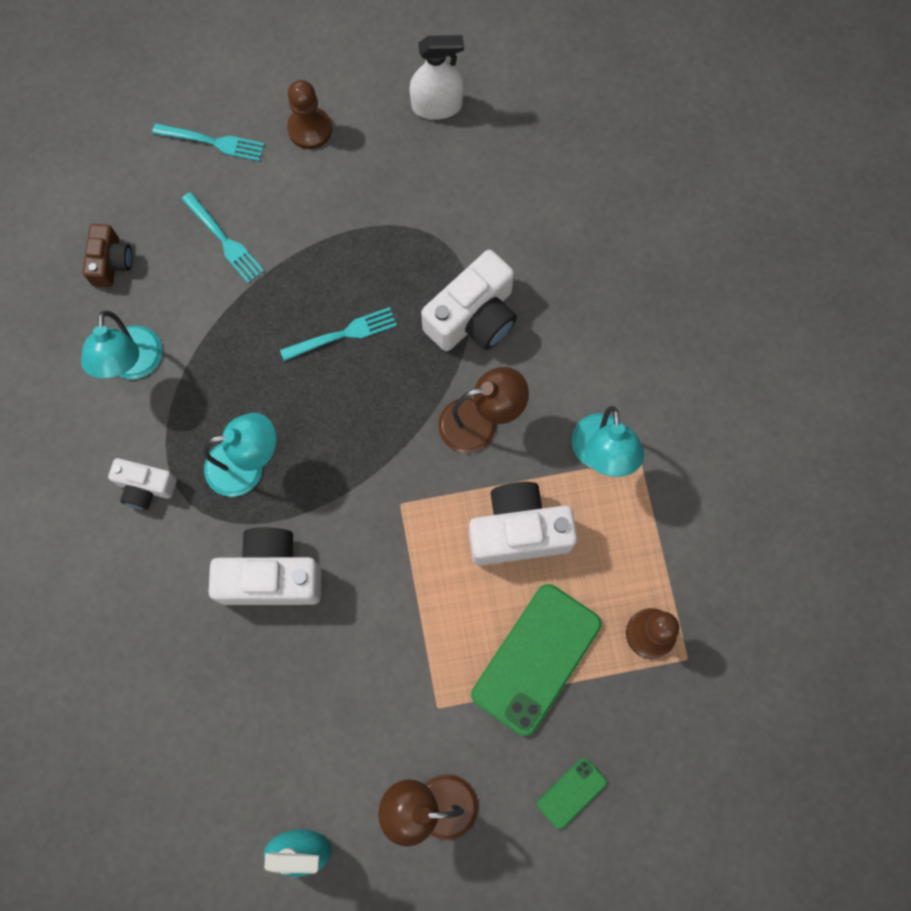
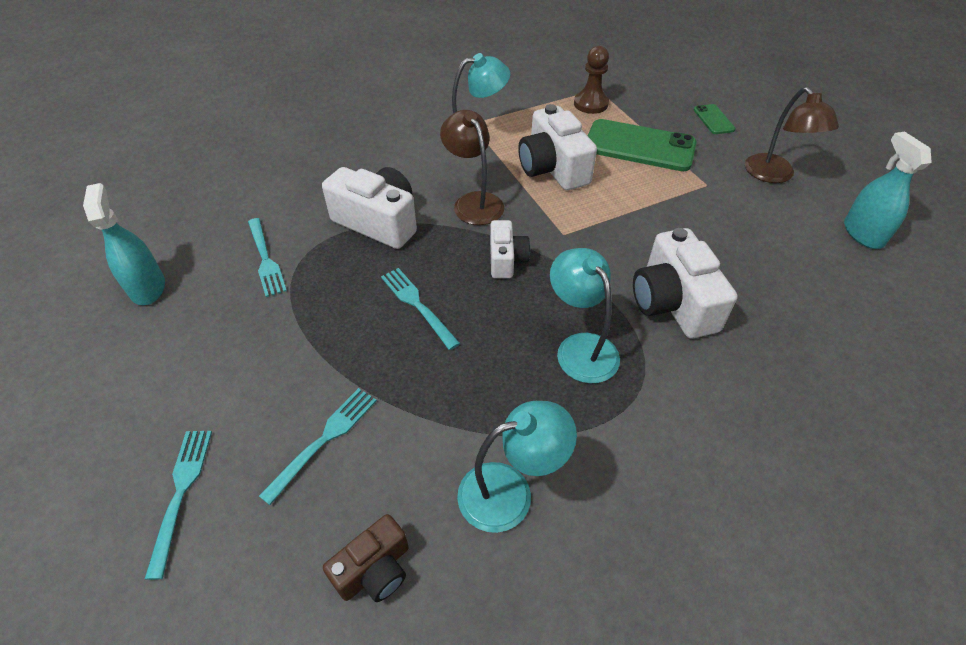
camera: 105 degrees left, 25 degrees down
brown camera [83,224,132,287] -> brown camera turned 150 degrees clockwise [323,514,409,602]
white camera [108,458,177,510] -> white camera moved to [490,220,530,278]
brown pawn [287,80,332,149] -> none
white spray bottle [410,35,464,120] -> turquoise spray bottle [83,183,165,305]
green phone [537,758,607,829] -> green phone turned 45 degrees clockwise [694,104,736,134]
none -> turquoise fork [248,218,287,297]

